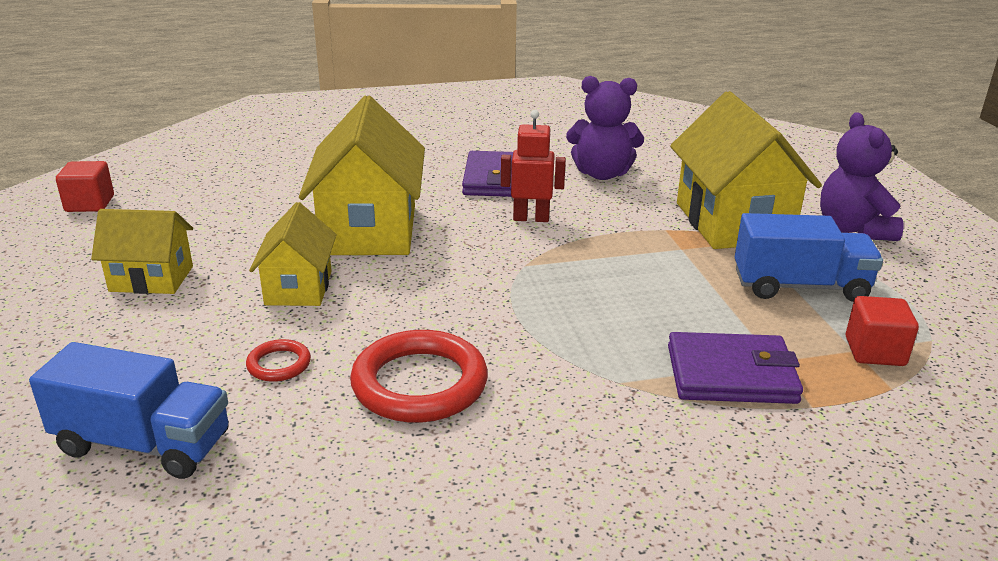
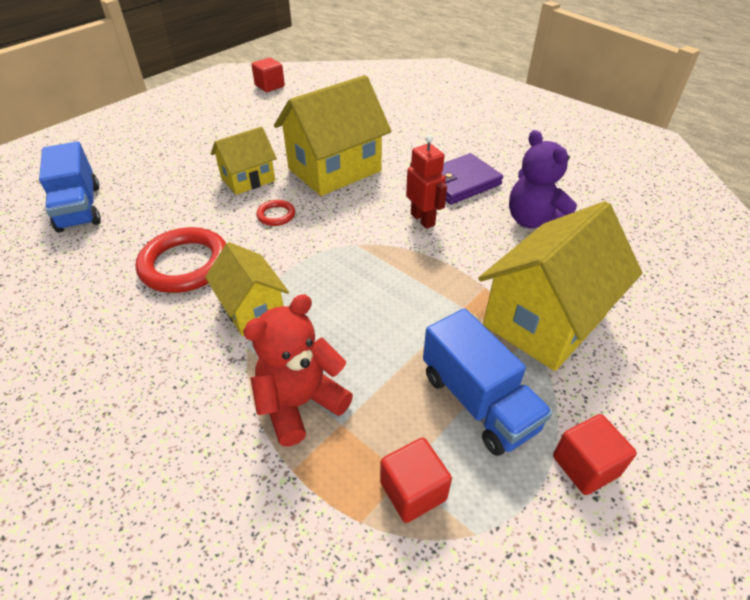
camera: 55 degrees right, 15 degrees up
yellow house [91,209,193,294] -> yellow house moved to [205,242,289,336]
red ring [246,339,311,382] -> red ring moved to [256,200,295,226]
purple wallet [668,332,803,404] -> red teddy bear [243,294,353,446]
purple teddy bear [820,112,904,241] -> none
none -> red cube [553,414,637,495]

